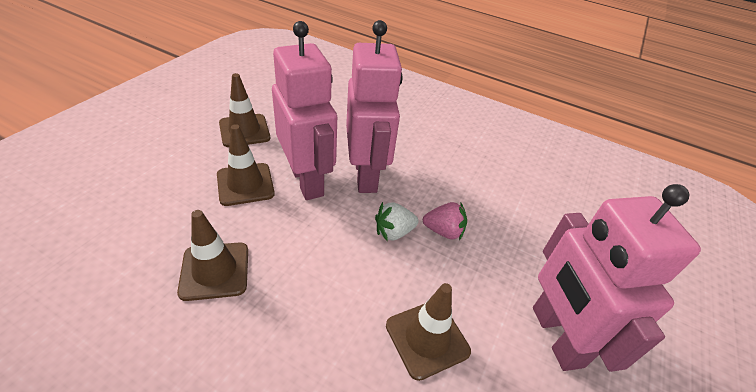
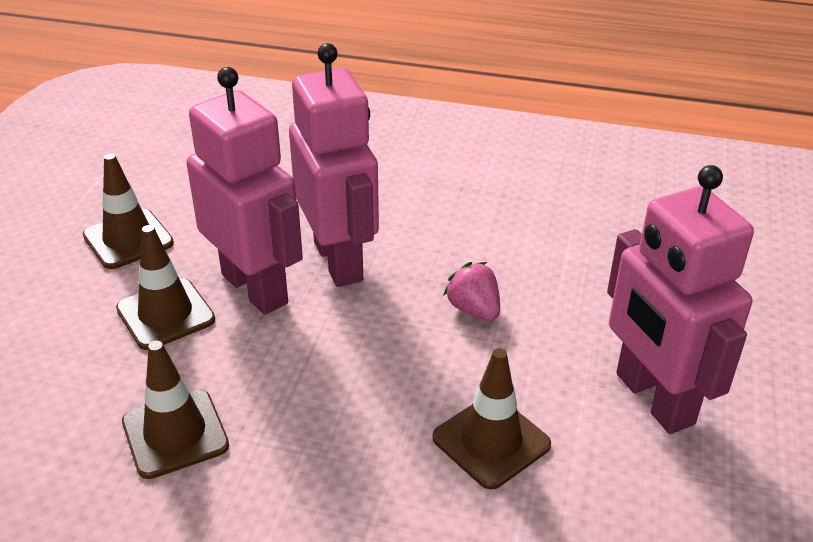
camera: 10 degrees left, 5 degrees down
white strawberry [375,202,419,242] -> none
pink strawberry [423,202,467,240] -> pink strawberry turned 120 degrees counterclockwise [443,262,500,321]

